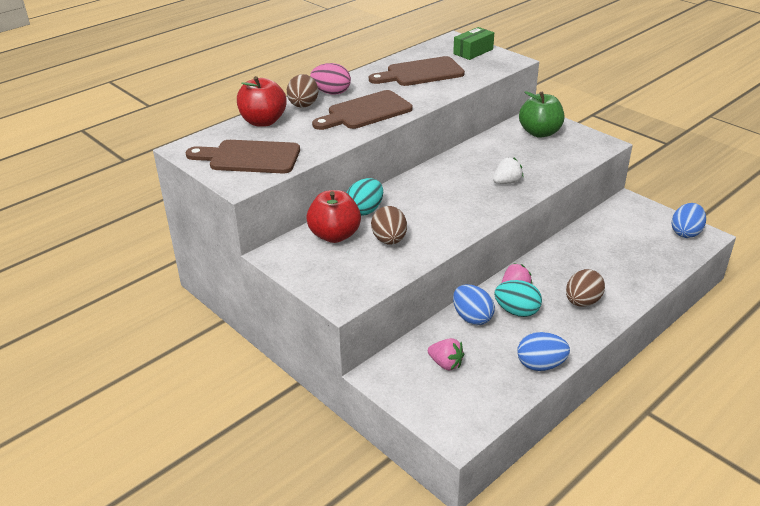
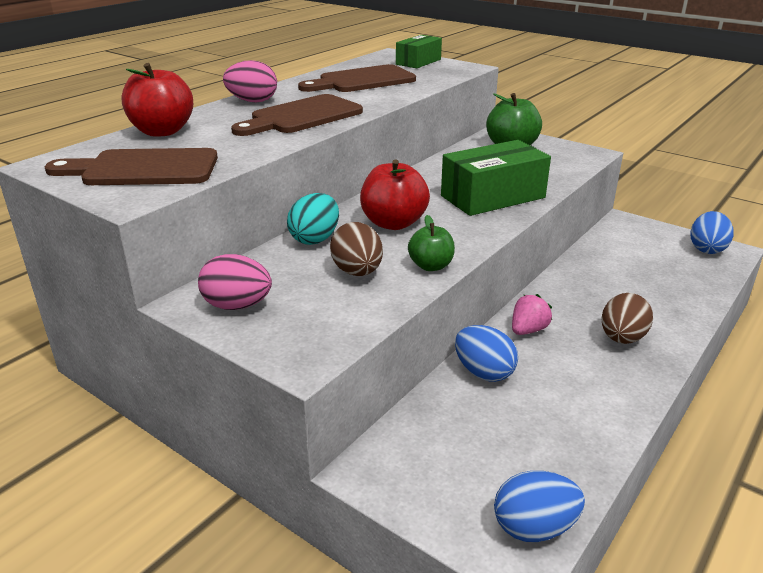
camera: 10 degrees left, 5 degrees down
brown egg [287,74,318,108] -> none
red apple [306,190,361,243] -> red apple moved to [360,160,430,230]
pink strawberry [428,338,464,371] -> none
white strawberry [493,157,523,184] -> green box [441,140,551,216]
turquoise egg [494,280,542,317] -> none
blue egg [517,332,570,371] -> blue egg moved to [494,471,585,542]
none -> pink egg [198,254,272,310]
none -> green apple [408,215,455,271]

